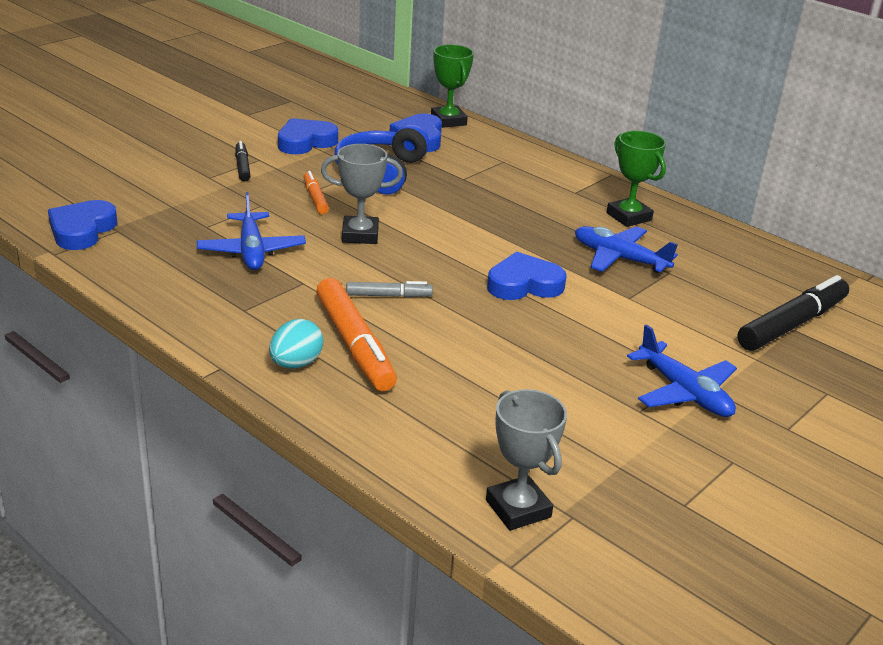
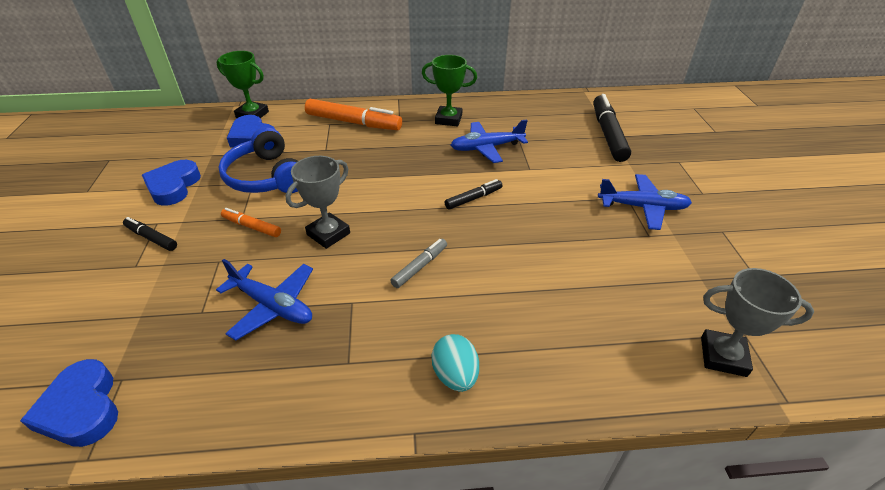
camera: 45 degrees left, 10 degrees up
orange marker [316,278,397,391] -> orange marker moved to [305,99,402,130]
blue heart [487,252,567,300] -> black marker [445,179,503,210]

